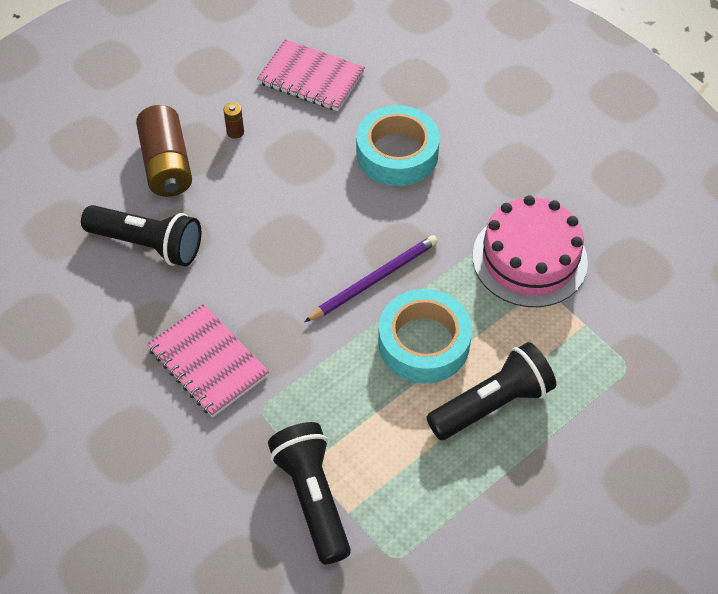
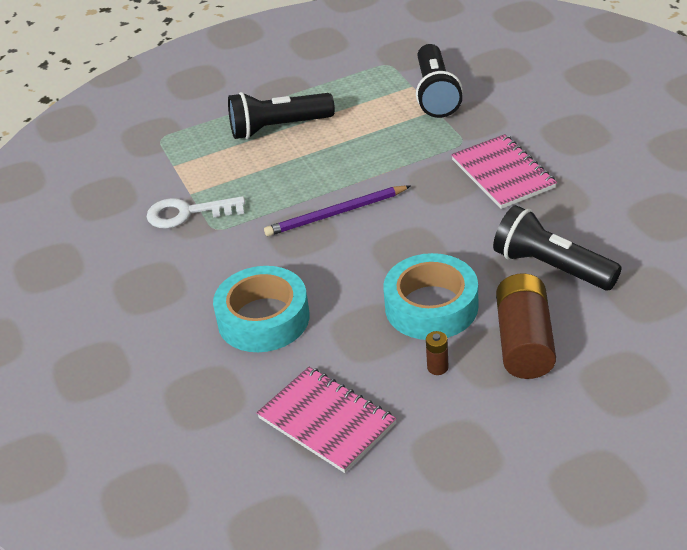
camera: 160 degrees left, 15 degrees down
turquoise tape [378,289,472,384] -> turquoise tape moved to [383,253,478,340]
pink cake [472,195,588,307] -> white key [147,196,245,229]

